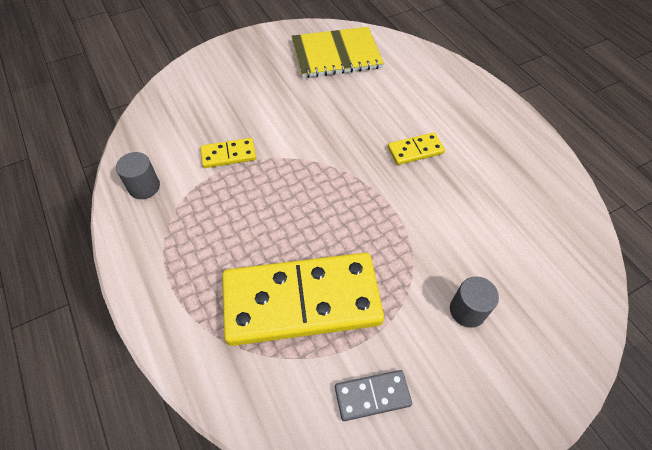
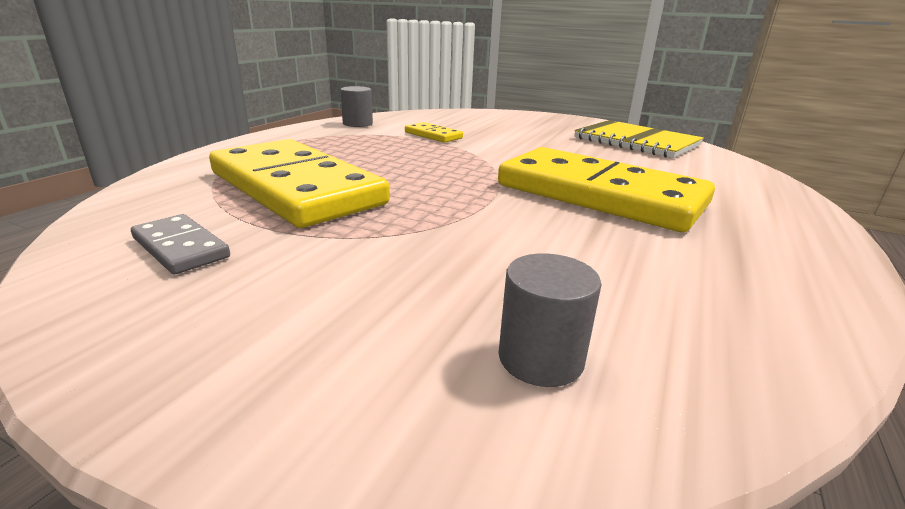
camera: 55 degrees right, 30 degrees down
yellow domino [388,132,445,165] -> yellow domino [498,147,715,232], size x2.37
grey cylinder [450,276,499,328] -> grey cylinder moved to [498,253,602,387]

